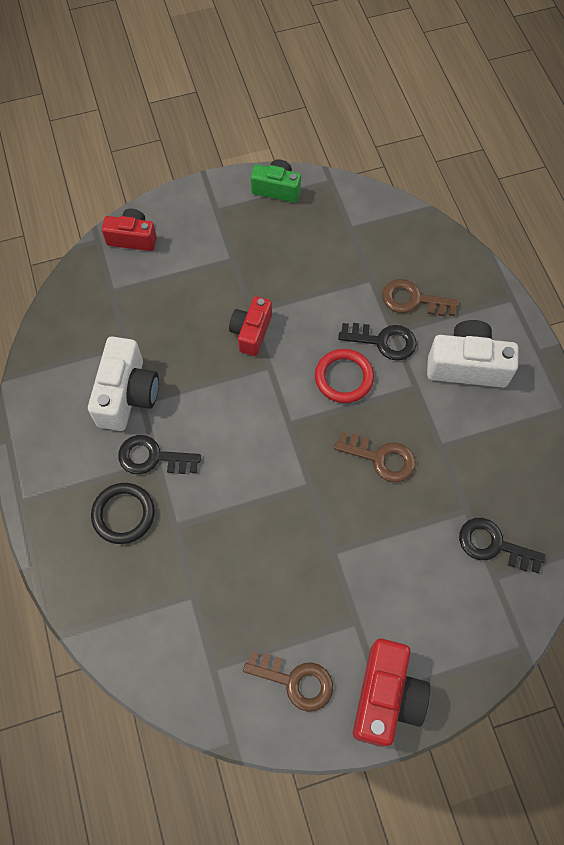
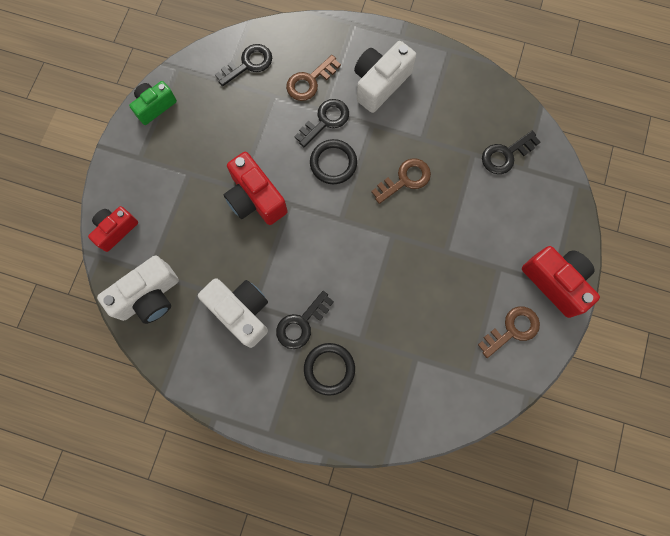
camera: 55 degrees left, 10 degrees up
red camera [229,296,272,356] -> red camera [224,152,288,225], size x1.53
red ring [315,349,374,403] -> black ring [310,139,357,184]
none -> white camera [97,256,179,324]
none -> black key [215,44,272,86]

